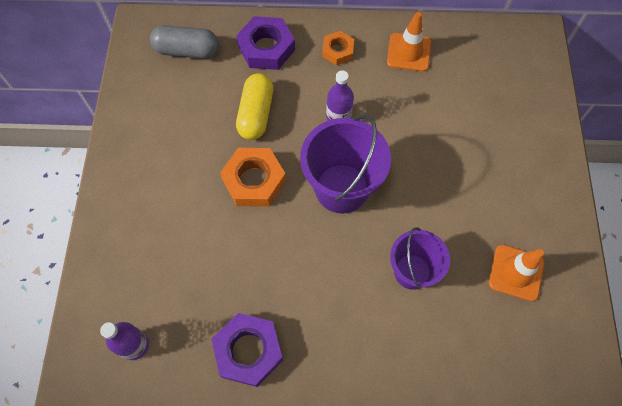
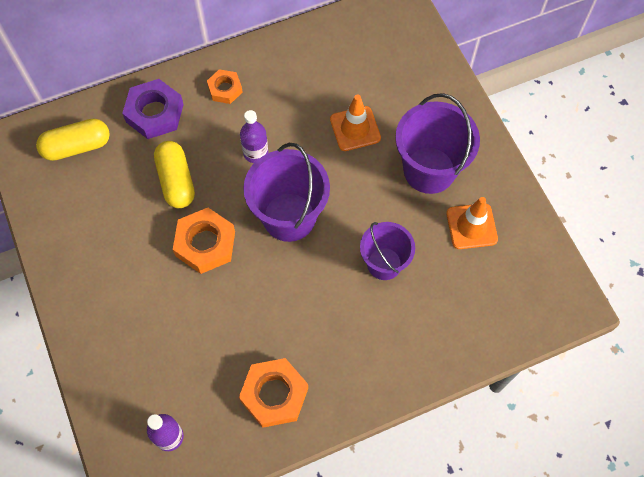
camera: 25 degrees left, 0 degrees up
grey capsule [150,25,219,59] -> yellow capsule [36,118,110,161]
purple nut [211,313,283,387] -> orange nut [239,358,308,428]
orange traffic cone [387,12,431,72] -> orange traffic cone moved to [330,94,381,151]
none -> purple bucket [395,93,480,194]

